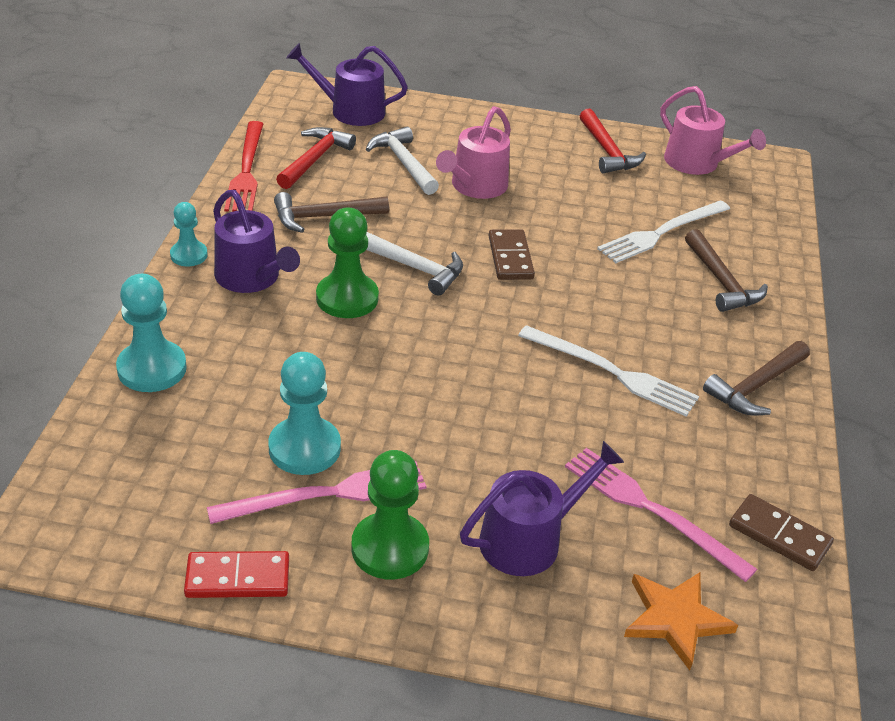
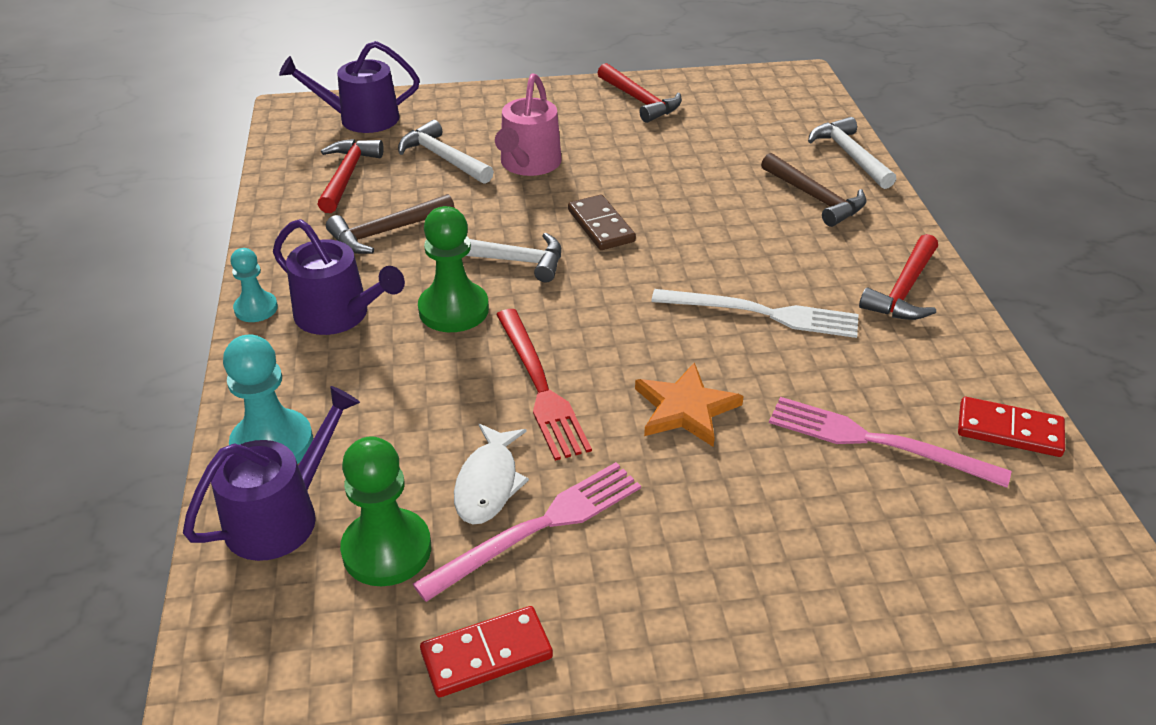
camera: 15 degrees left, 0 degrees up
red fork [224,121,263,212] -> red fork moved to [496,309,592,461]
turquoise pawn [268,352,341,475] -> white fish [454,424,529,524]
green pawn [351,450,429,580] -> green pawn moved to [340,436,431,586]
purple watering can [460,441,625,576] -> purple watering can moved to [183,386,360,561]
white fork [597,200,730,263] -> none
orange star [624,572,738,670] -> orange star moved to [635,362,744,447]
pink watering can [660,86,766,175] -> none
brown hammer [703,341,810,416] -> red hammer [859,234,938,320]
brown domino [729,494,834,571] -> red domino [958,397,1065,457]
none -> white hammer [808,117,896,189]

